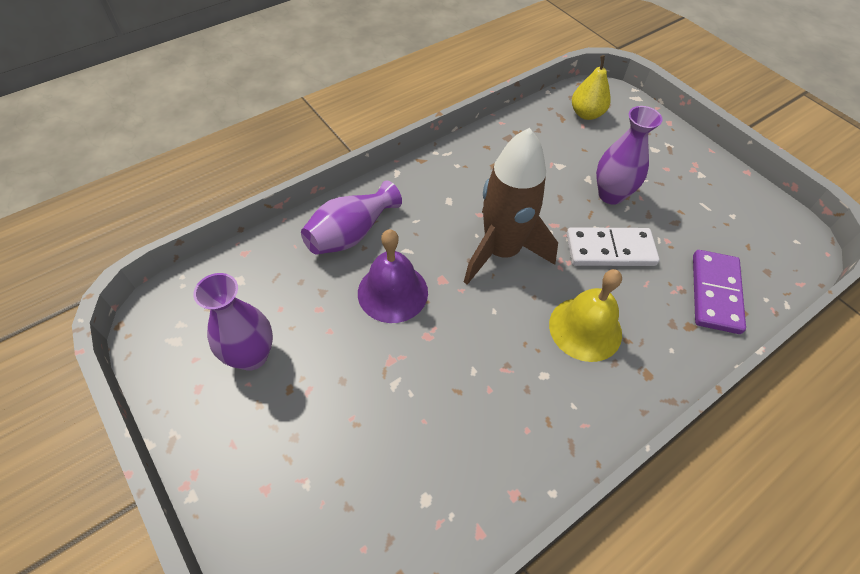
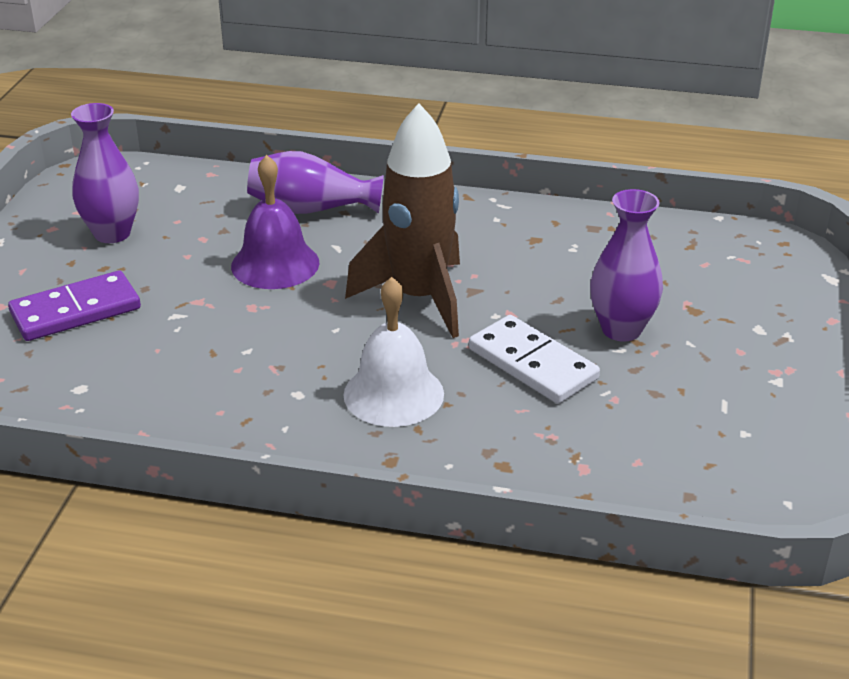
camera: 50 degrees right, 20 degrees down
yellow bell [549,269,622,362] -> white bell [343,277,444,427]
yellow pear [572,55,611,120] -> none
purple domino [693,250,746,334] -> purple domino moved to [8,271,141,341]

